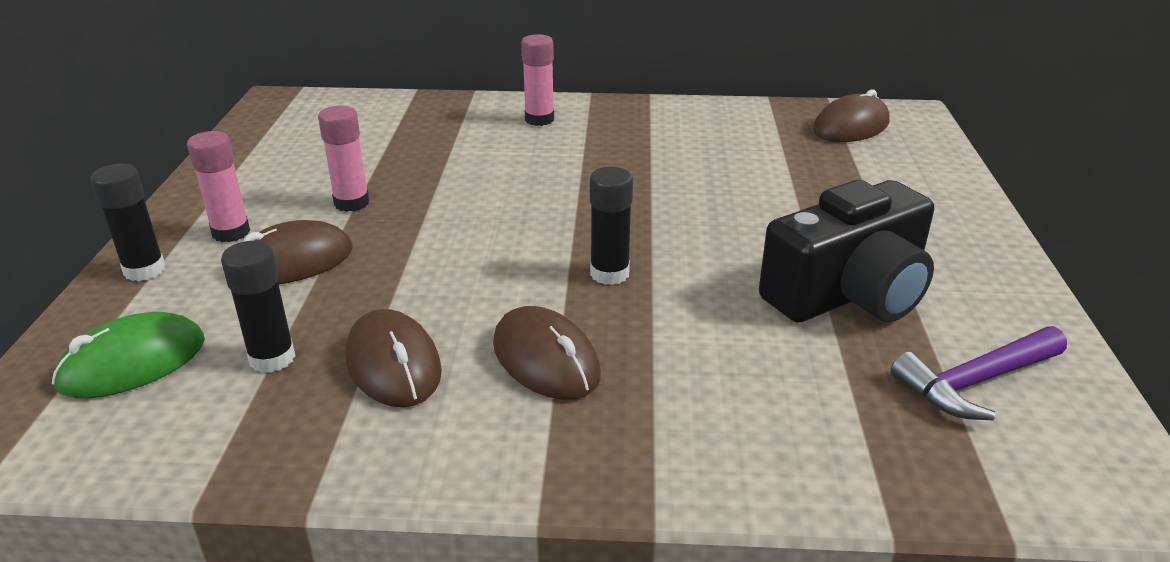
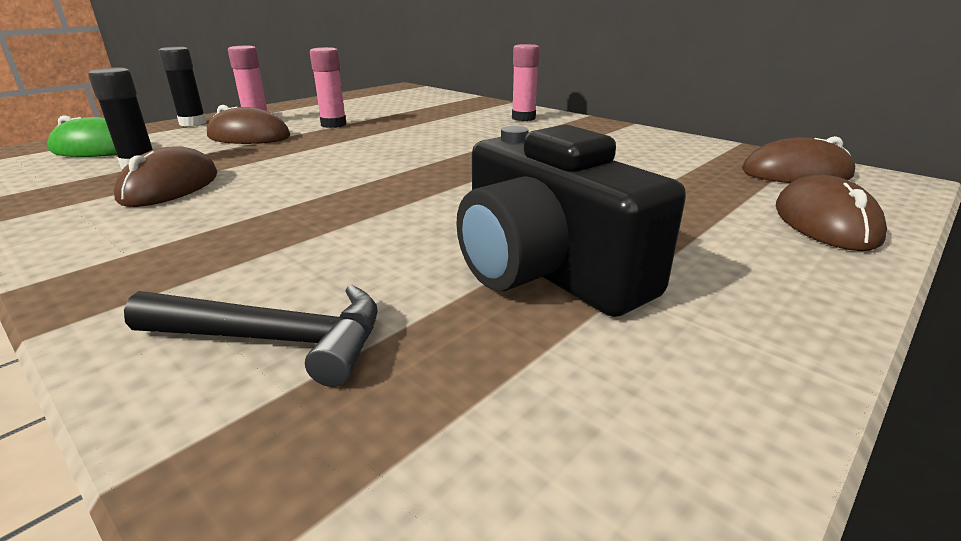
camera: 40 degrees right, 5 degrees down
brown mouse [493,306,601,400] -> brown mouse moved to [776,174,887,251]
black glue stick [590,167,633,285] -> none
black camera [759,180,934,323] -> black camera turned 45 degrees clockwise [456,124,686,317]
purple hammer [891,326,1067,420] -> none
none -> black hammer [124,285,378,387]

